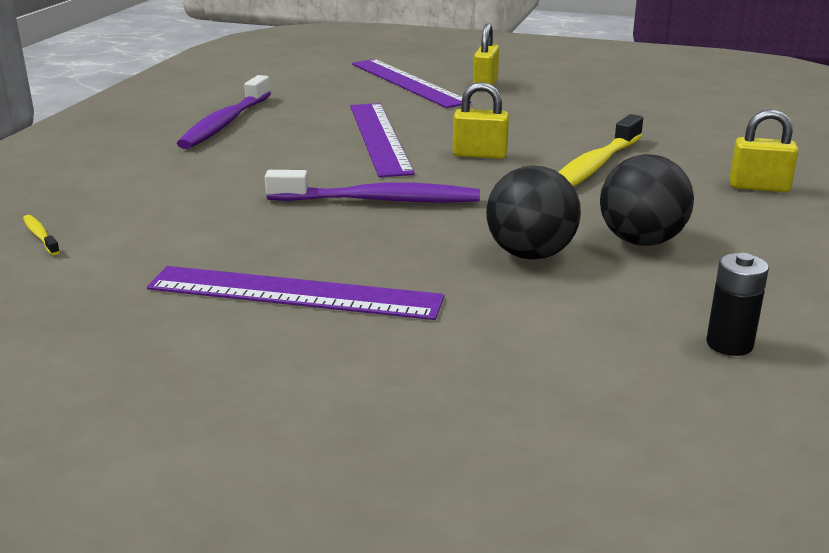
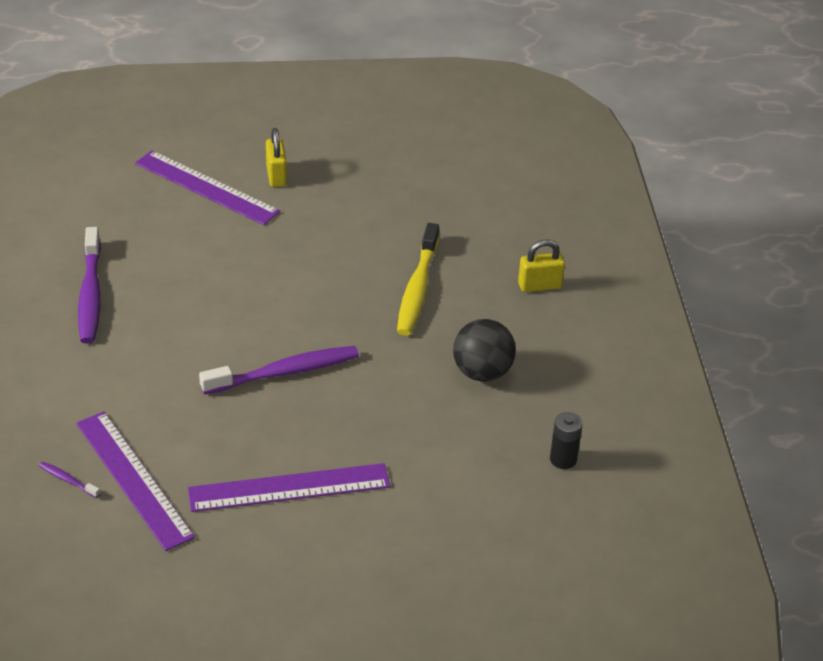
camera: 25 degrees left, 15 degrees up
yellow toothbrush [23,215,60,255] -> purple toothbrush [39,462,100,498]
purple ruler [350,103,415,177] -> purple ruler moved to [76,411,195,551]
yellow padlock [453,82,509,159] -> none
black ball [486,165,581,260] -> none

